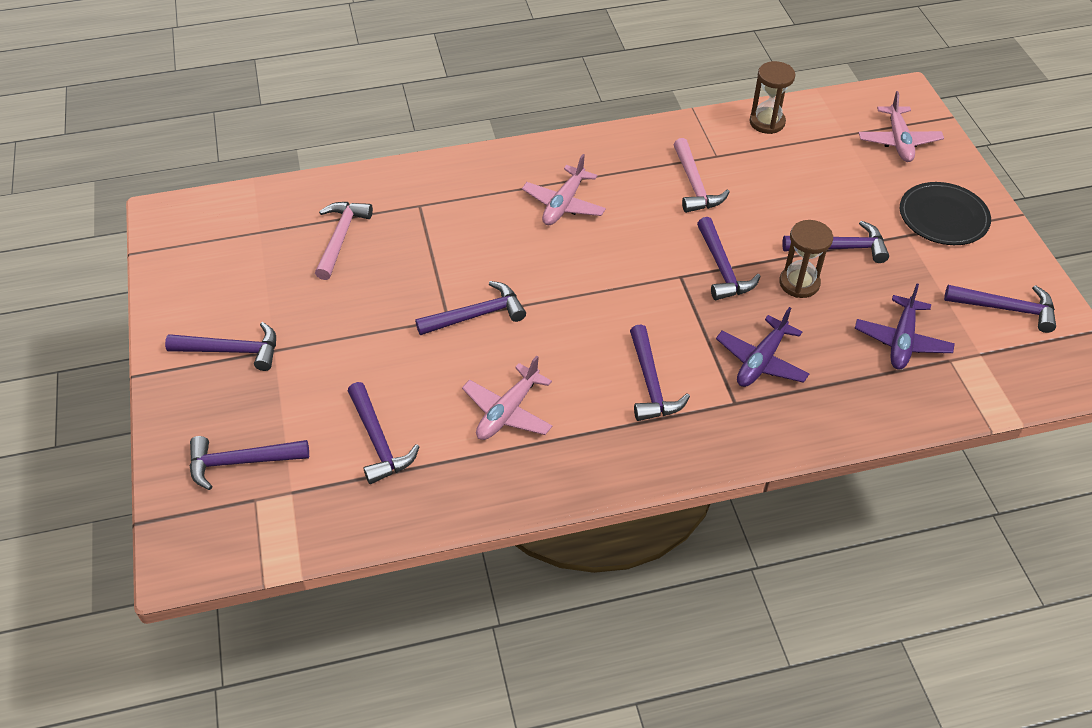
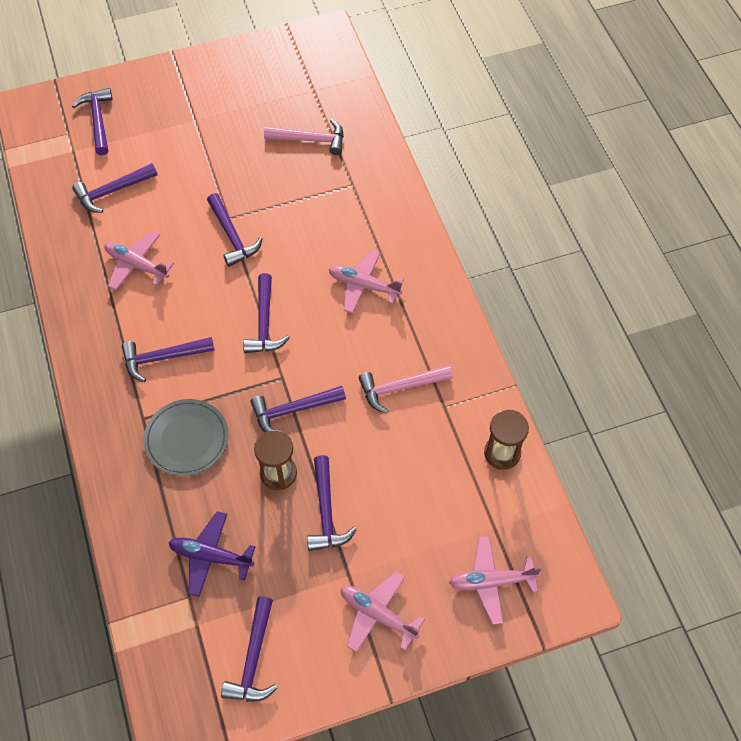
camera: 85 degrees right, 10 degrees up
purple hammer [165,322,276,371] -> purple hammer moved to [243,273,290,353]
purple plane [716,307,809,387] -> grey plate [144,399,229,476]
black plate [900,182,991,245] -> pink plane [341,571,425,653]

